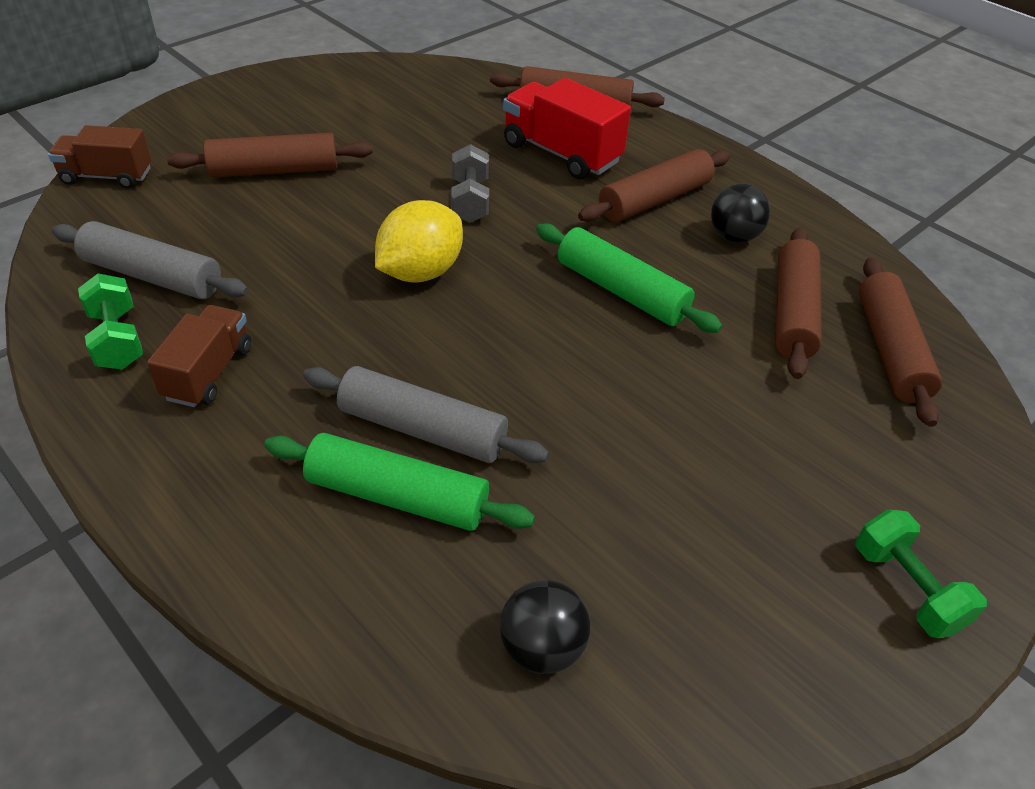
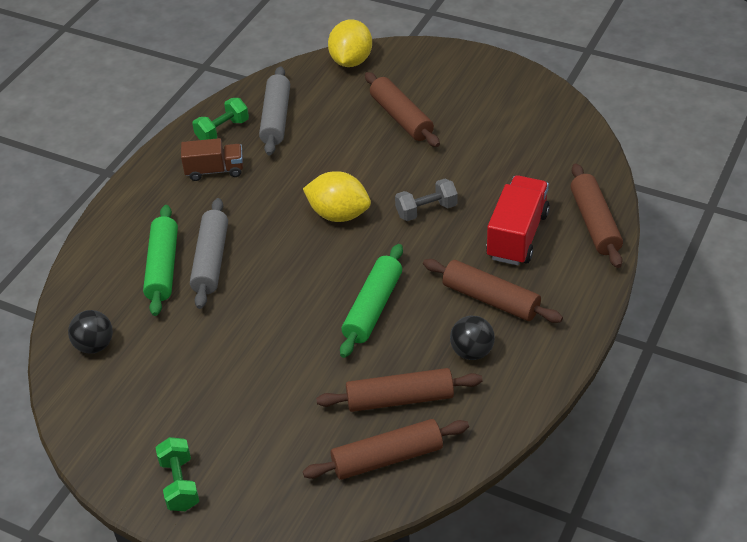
camera: 75 degrees right, 0 degrees up
brown truck [48,125,151,189] -> yellow lemon [328,19,372,67]
green dumbbell [855,510,987,638] -> green dumbbell turned 60 degrees counterclockwise [156,437,199,511]

